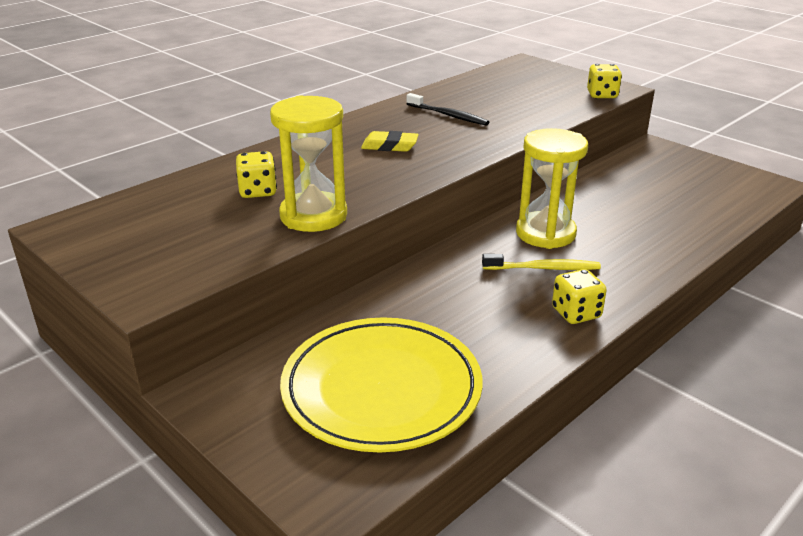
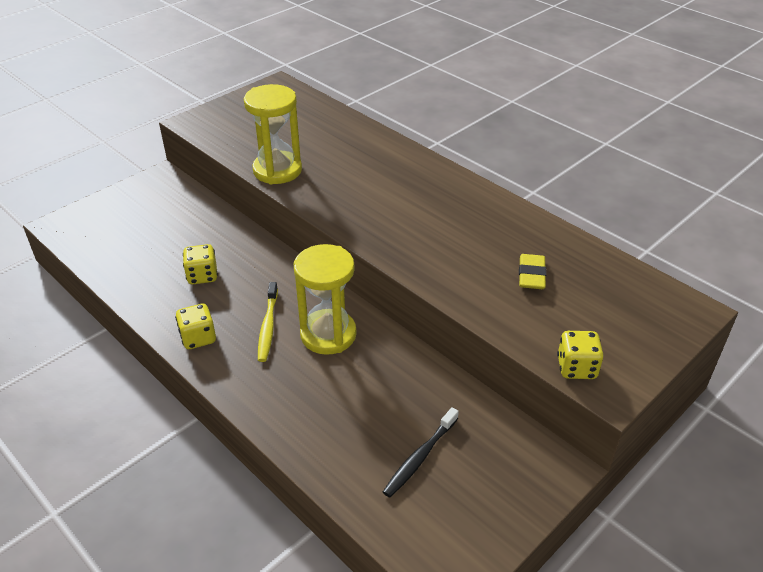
camera: 90 degrees right, 10 degrees up
yellow dice [236,151,277,198] -> yellow dice moved to [183,244,218,284]
yellow plate [280,317,483,453] -> none
yellow eraser [361,131,419,152] -> yellow eraser moved to [519,254,546,289]
black toothbrush [406,93,489,126] -> black toothbrush moved to [383,407,459,498]

